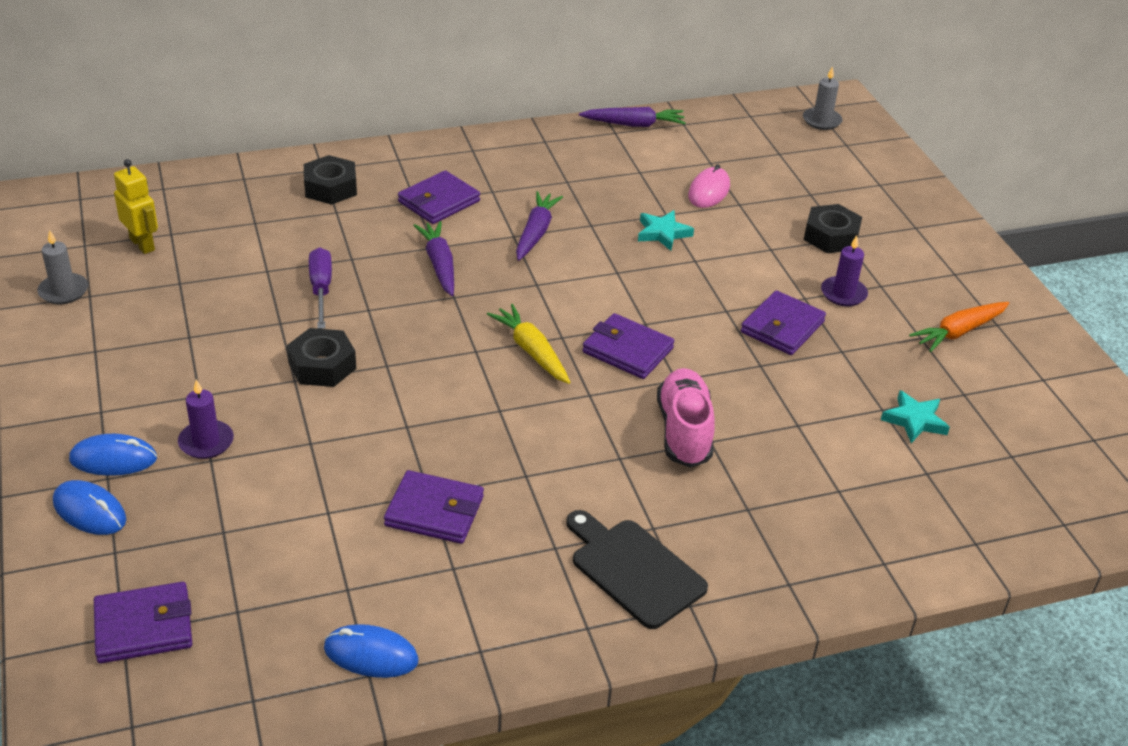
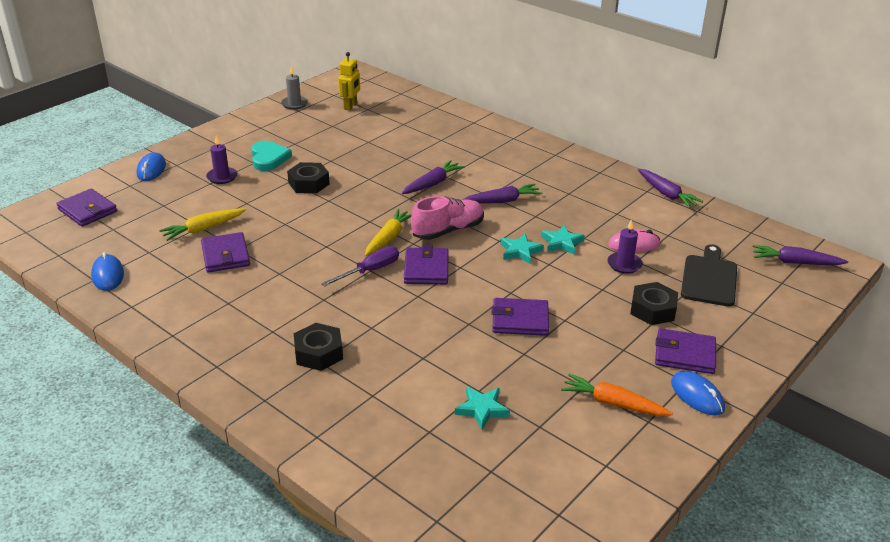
camera: 60 degrees right, 5 degrees down
blue mouse [69,434,157,476] -> blue mouse moved to [671,371,725,415]
black nut [304,155,357,205] -> black nut moved to [294,323,343,371]
purple screwdriver [309,247,332,329] -> purple screwdriver moved to [321,246,399,287]
purple wallet [398,170,480,224] -> purple wallet moved to [655,328,716,374]
black cutting board [566,510,708,629] -> black cutting board moved to [681,244,737,307]
pink shoe [657,368,715,468] -> pink shoe moved to [411,196,484,240]
grey candle [803,66,843,130] -> purple carrot [752,245,848,265]
purple candle [821,235,868,306] -> purple candle moved to [607,219,643,274]
none -> yellow carrot [159,209,246,241]
none -> turquoise heart [251,141,292,171]
none -> turquoise star [501,234,544,264]

